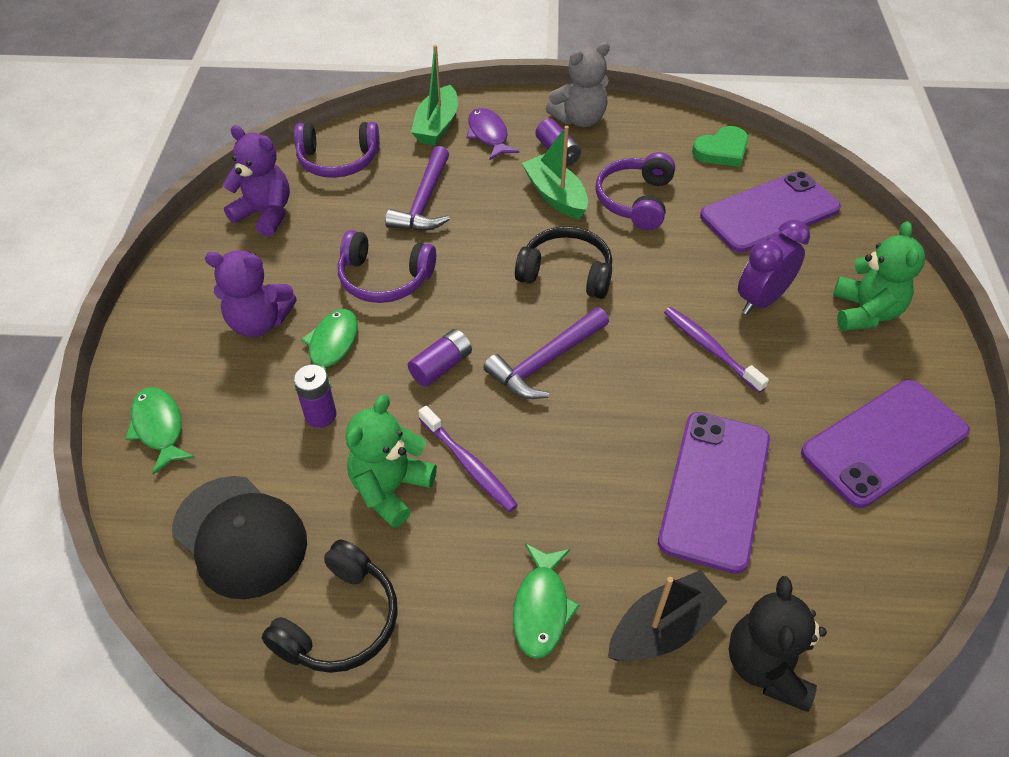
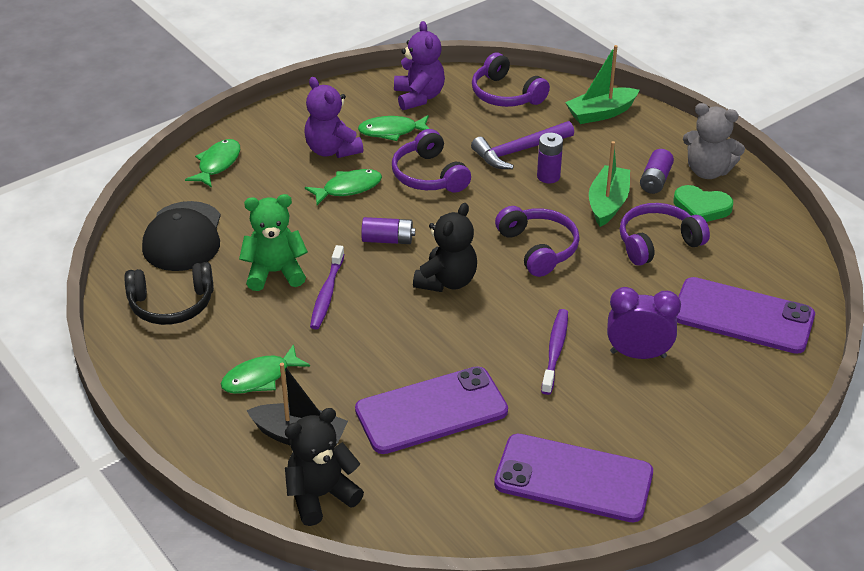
camera: 50 degrees right, 10 degrees down
purple battery [294,364,336,428] -> purple battery moved to [537,133,563,183]
purple fish [467,108,519,160] -> none
purple hammer [483,307,609,399] -> black teddy bear [413,203,477,292]
black headphones [515,226,612,299] -> purple headphones [495,206,580,277]
green heart [692,126,748,167] -> green heart moved to [673,185,733,222]
green teddy bear [833,221,925,331] -> none
none -> green fish [358,115,430,141]

